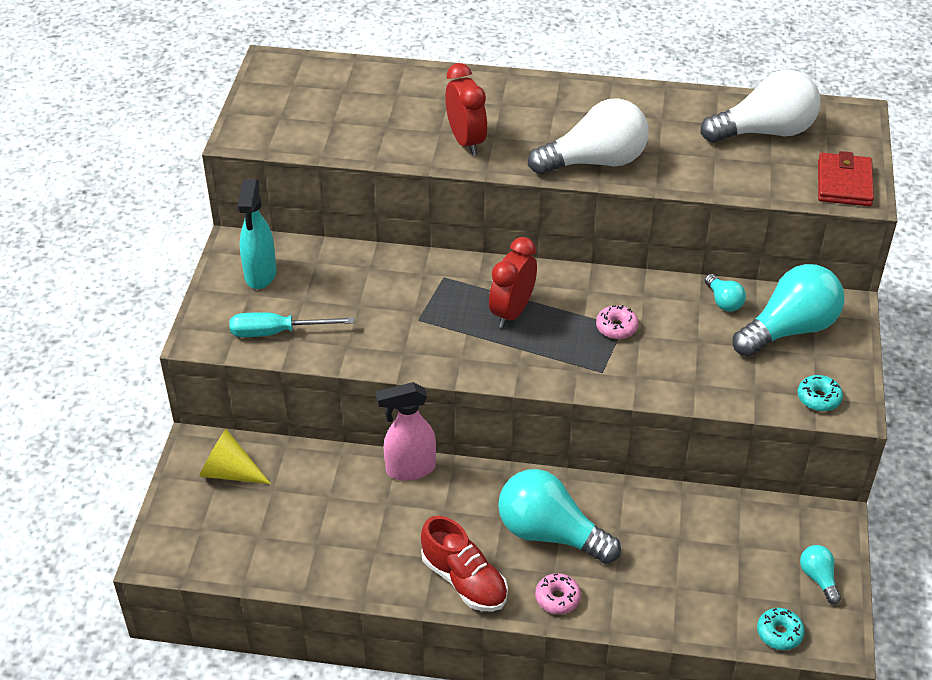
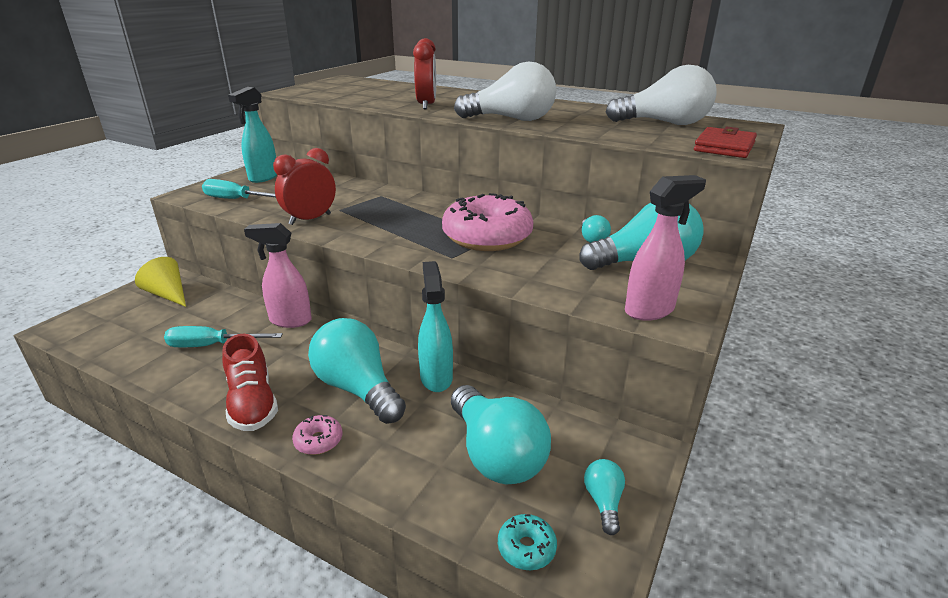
camera: 20 degrees right, 15 degrees down
red clock [489,237,537,328] -> red clock moved to [273,148,336,225]
pink donut [596,305,639,339] -> pink donut [442,193,533,251], size x2.39
turquoise donut [798,375,843,412] -> pink spray bottle [625,175,706,321]
none -> turquoise screwdriver [164,326,283,347]
none -> turquoise spray bottle [418,261,453,392]
none -> turquoise light bulb [451,385,551,485]

